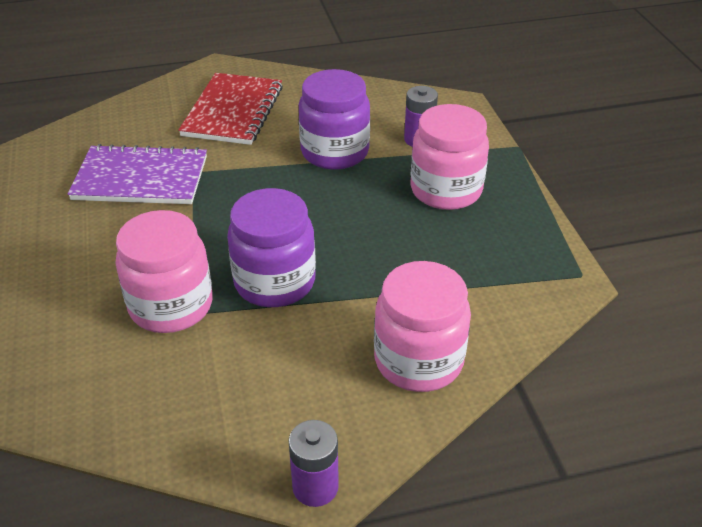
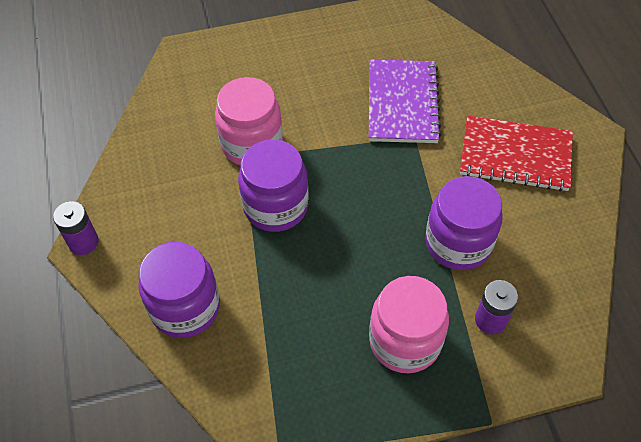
camera: 90 degrees right, 15 degrees up
pink jar [374,261,471,392] -> purple jar [138,242,220,338]

